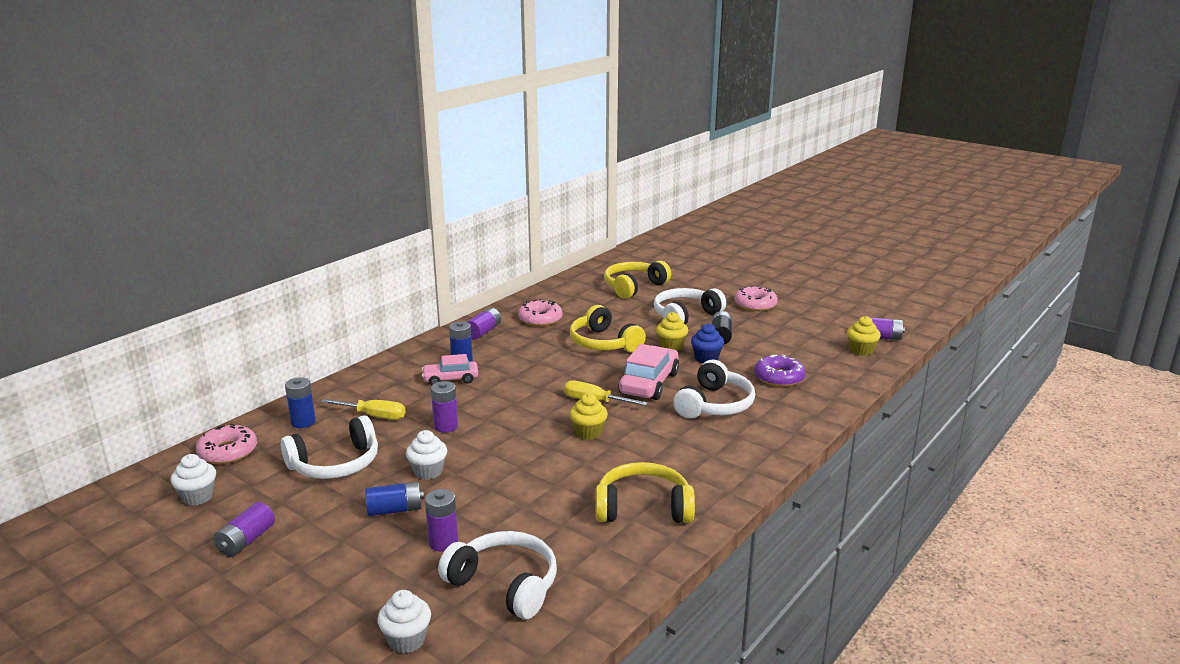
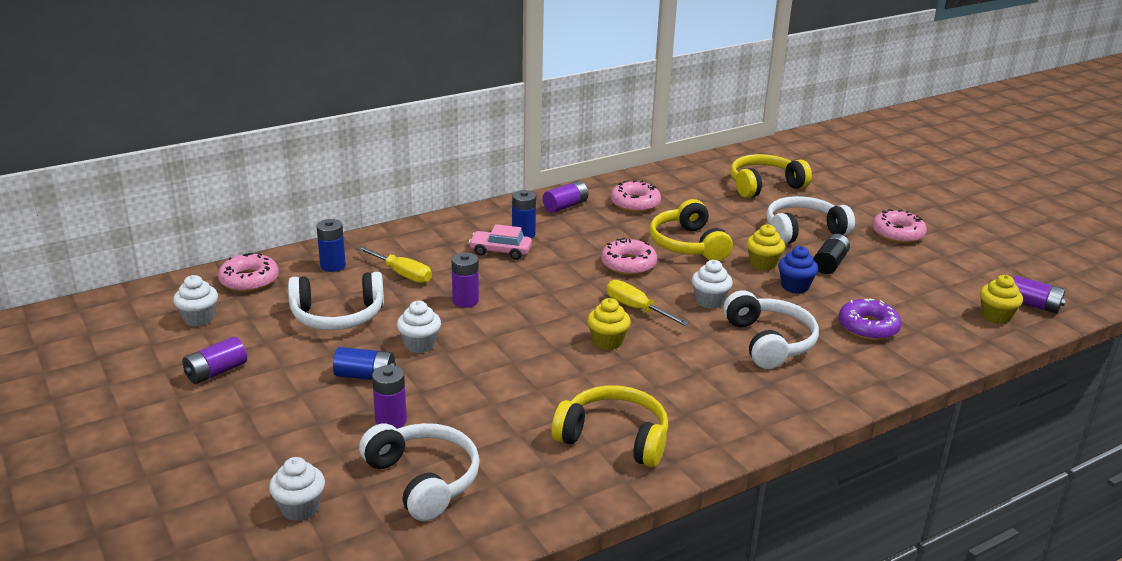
camera: 20 degrees right, 5 degrees up
pink car [618,344,679,400] -> white cupcake [692,260,733,309]
white headphones [673,360,755,419] -> white headphones turned 60 degrees counterclockwise [723,290,819,369]
none -> pink donut [601,238,657,275]

